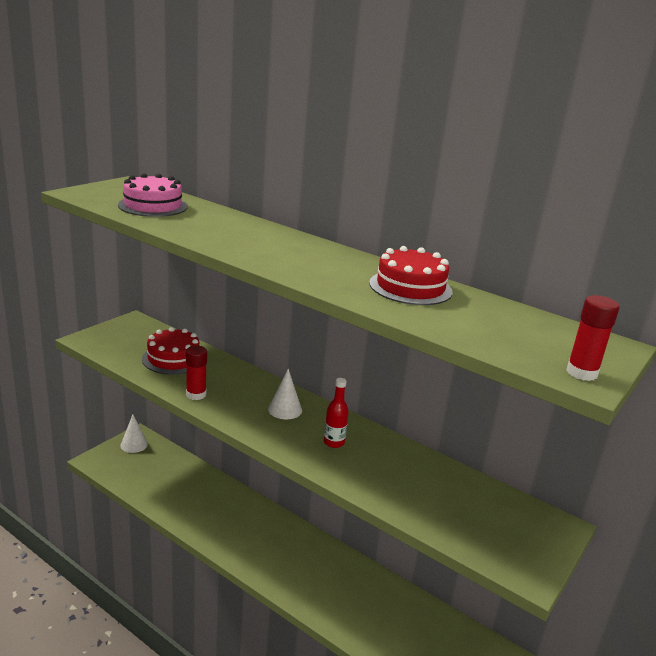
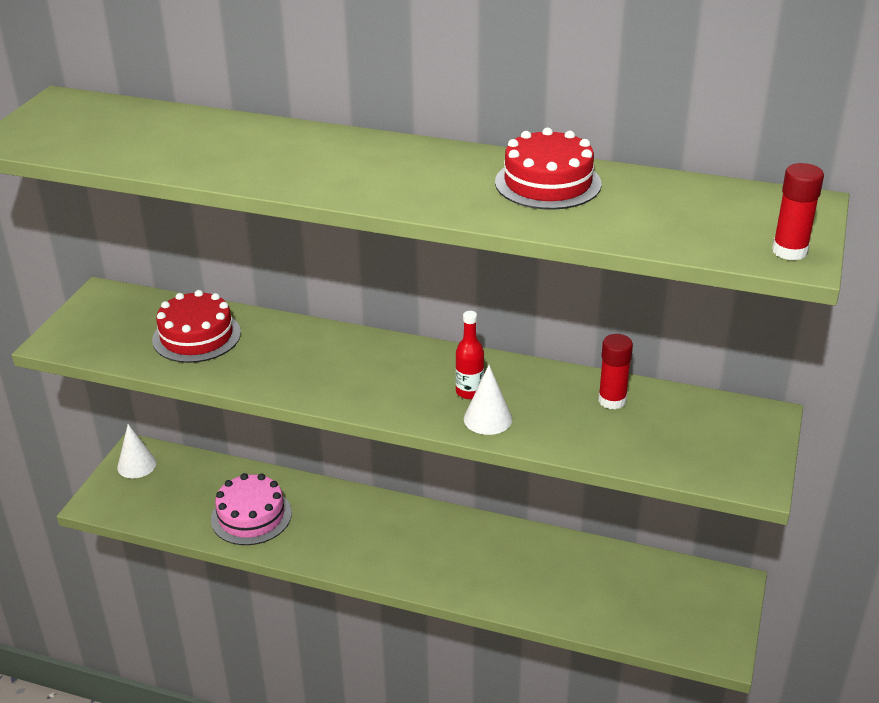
camera: 15 degrees left, 10 degrees up
pink cake [118,173,188,217] -> pink cake moved to [211,473,292,545]
red glue stick [186,345,207,400] -> red glue stick moved to [598,334,633,409]
white cone [268,369,302,420] -> white cone moved to [464,365,512,435]

